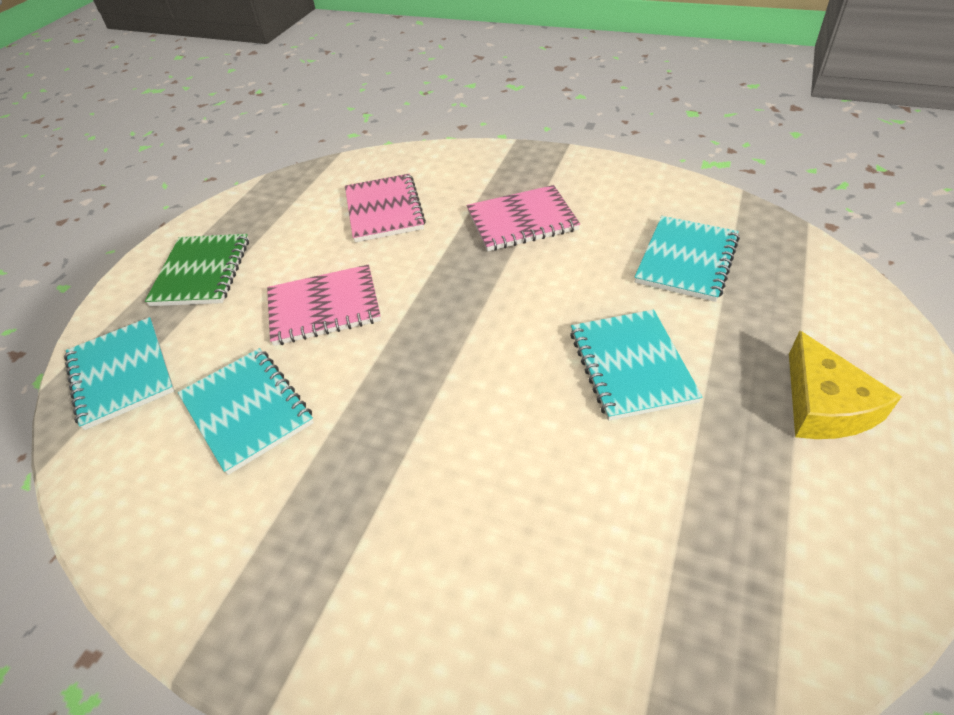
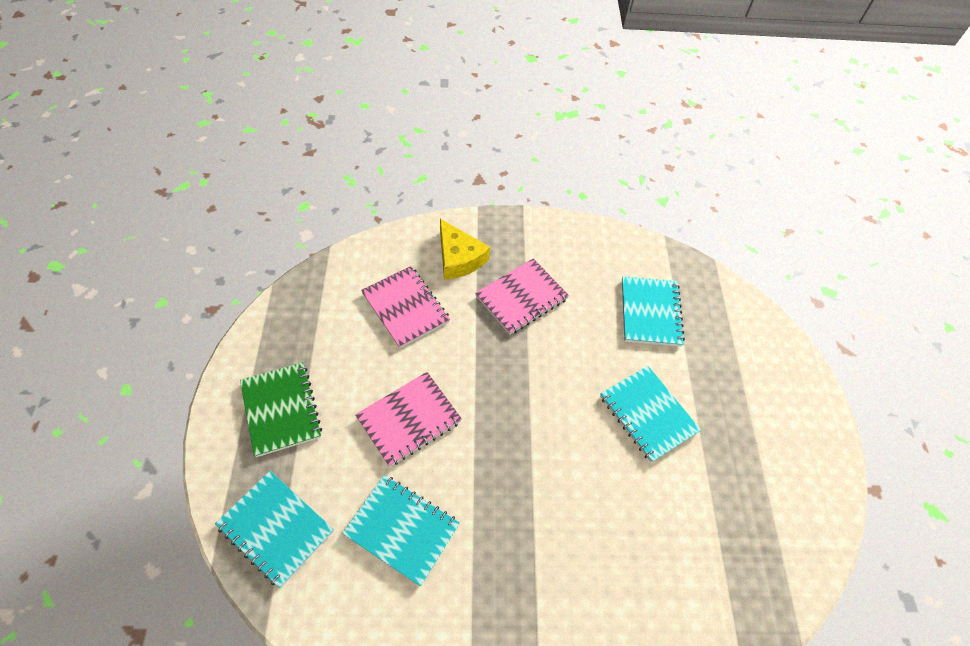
camera: 30 degrees left, 10 degrees up
yellow cheese [789,331,902,439] -> yellow cheese moved to [440,219,490,280]

